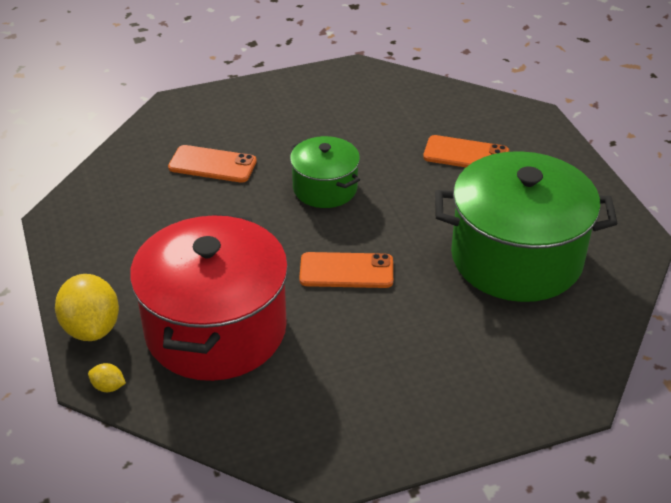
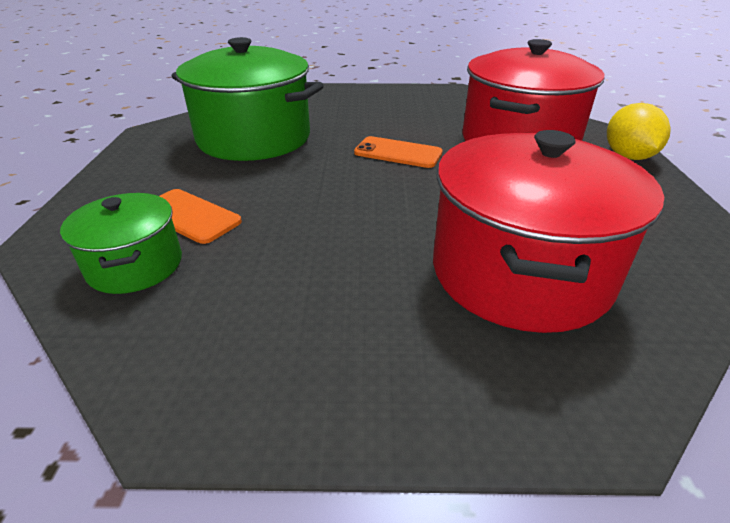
camera: 160 degrees left, 5 degrees down
yellow lemon [88,363,126,392] -> none
orange phone [168,145,257,183] -> red pot [433,130,664,333]
green pot [290,136,360,208] -> green pot moved to [60,193,182,294]

